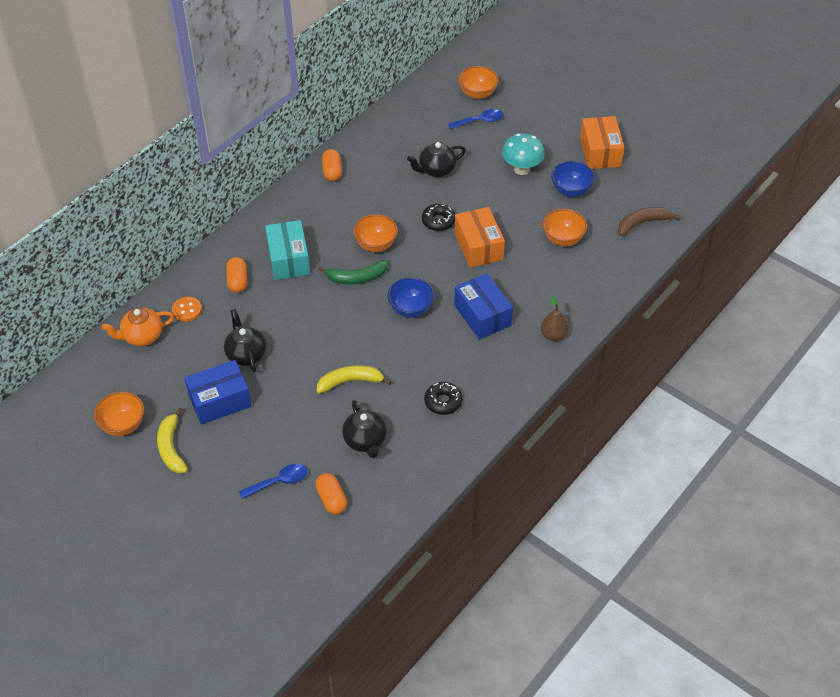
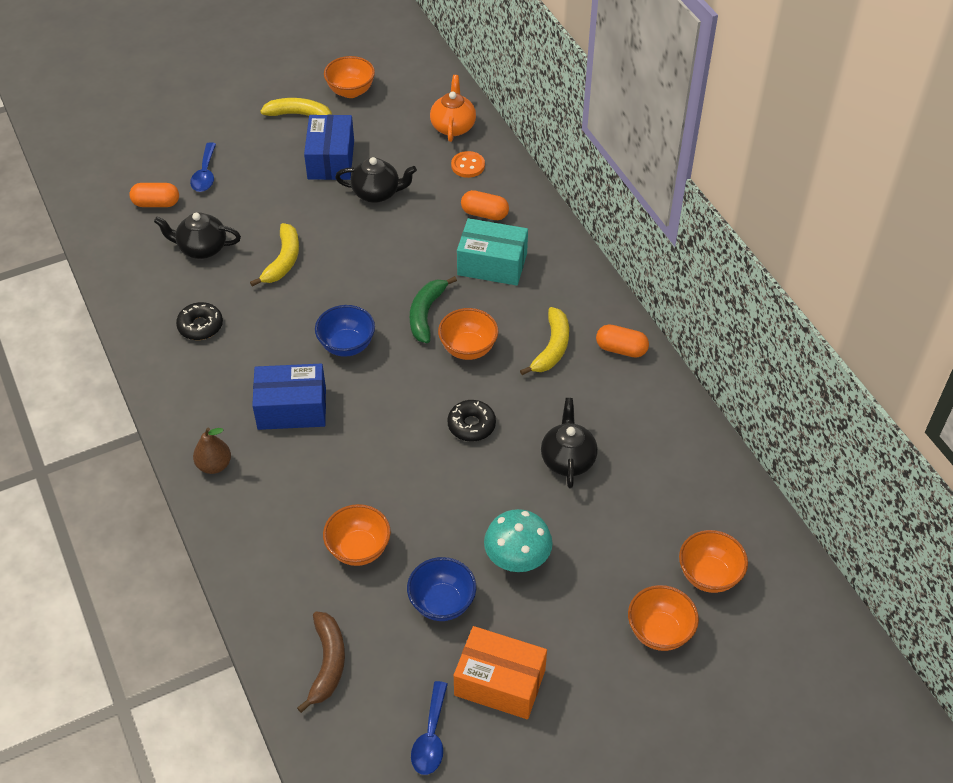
camera: 115 degrees right, 0 degrees up
blue spoon [448,109,503,129] -> blue spoon moved to [411,681,448,775]
orange box [455,207,505,268] -> none
none -> yellow banana [520,307,569,375]
none -> orange bowl [628,585,699,651]

